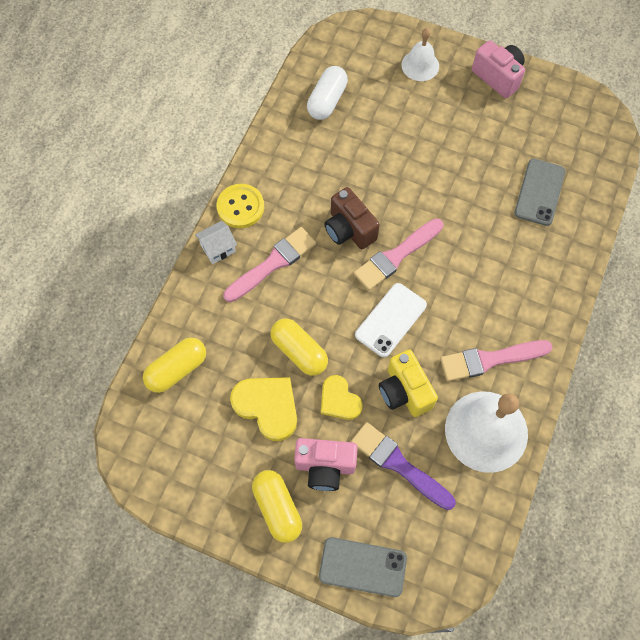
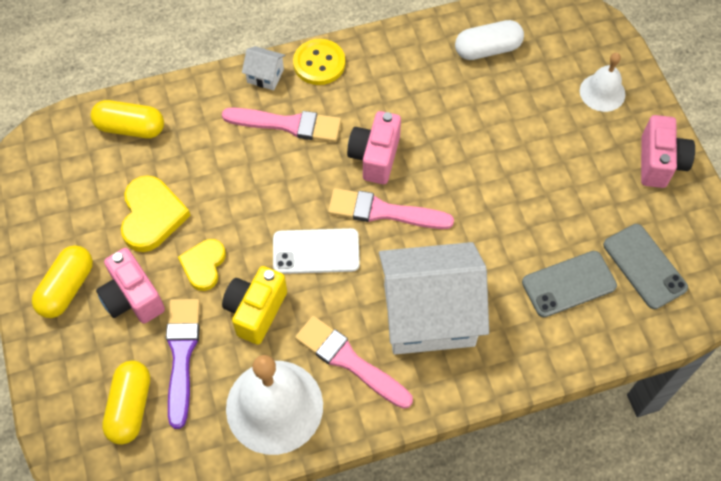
camera: 50 degrees right, 5 degrees down
yellow capsule [270,318,328,376] -> yellow capsule moved to [102,360,150,445]
grey phone [319,537,407,597] -> grey phone moved to [603,224,688,309]
brown camera [324,187,380,249] -> pink camera [347,111,401,184]
none -> white house [379,242,489,355]

